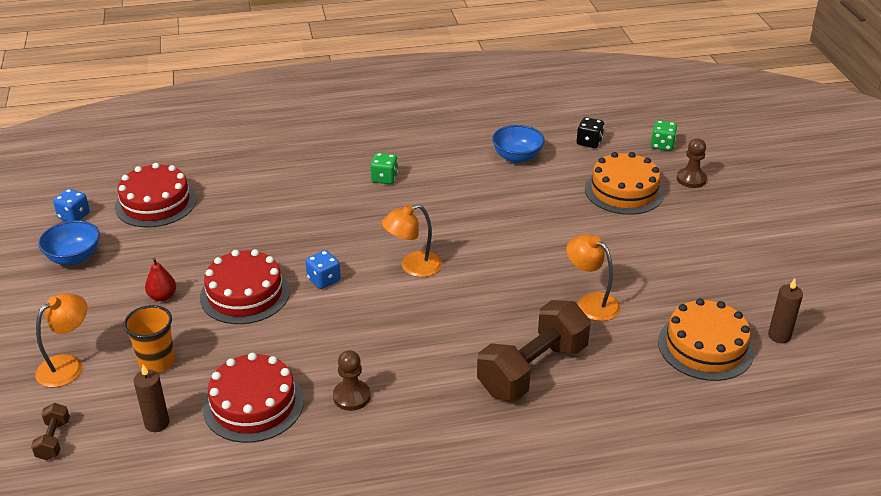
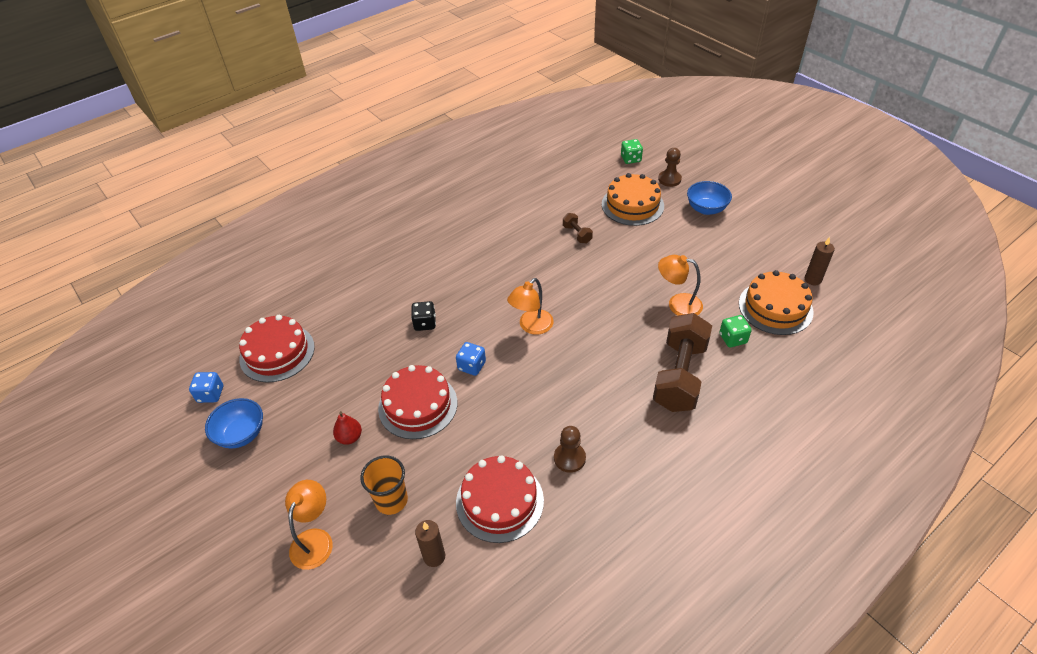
camera: 25 degrees left, 10 degrees up
brown dumbbell [31,403,70,460] -> brown dumbbell moved to [563,213,593,243]
green dice [370,153,398,184] -> green dice moved to [719,315,752,347]
blue bowl [492,125,545,163] -> blue bowl moved to [687,181,732,215]
black dice [577,117,604,148] -> black dice moved to [411,301,436,331]

